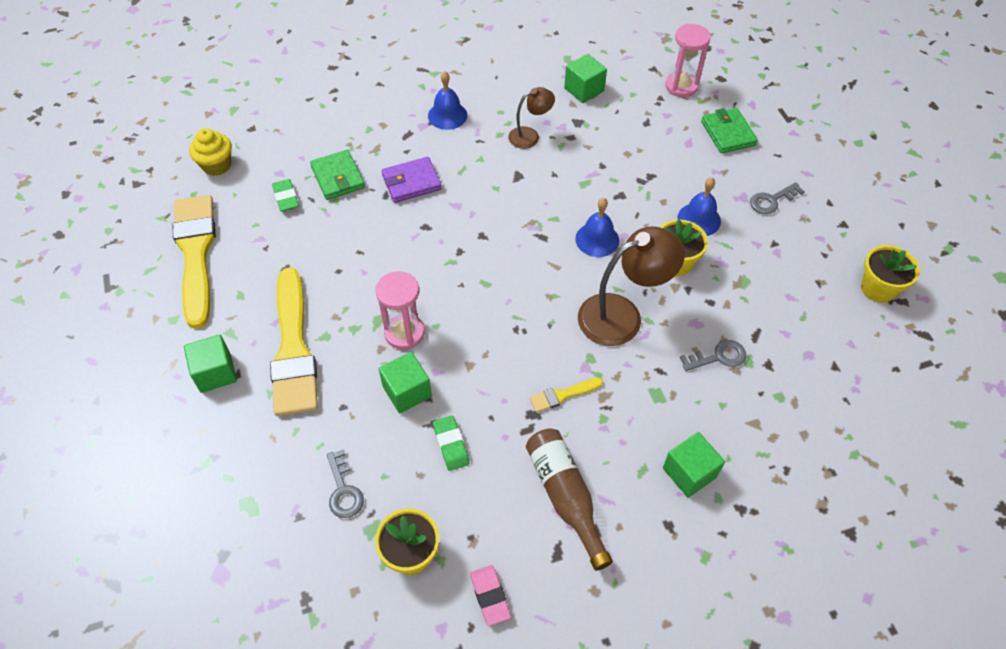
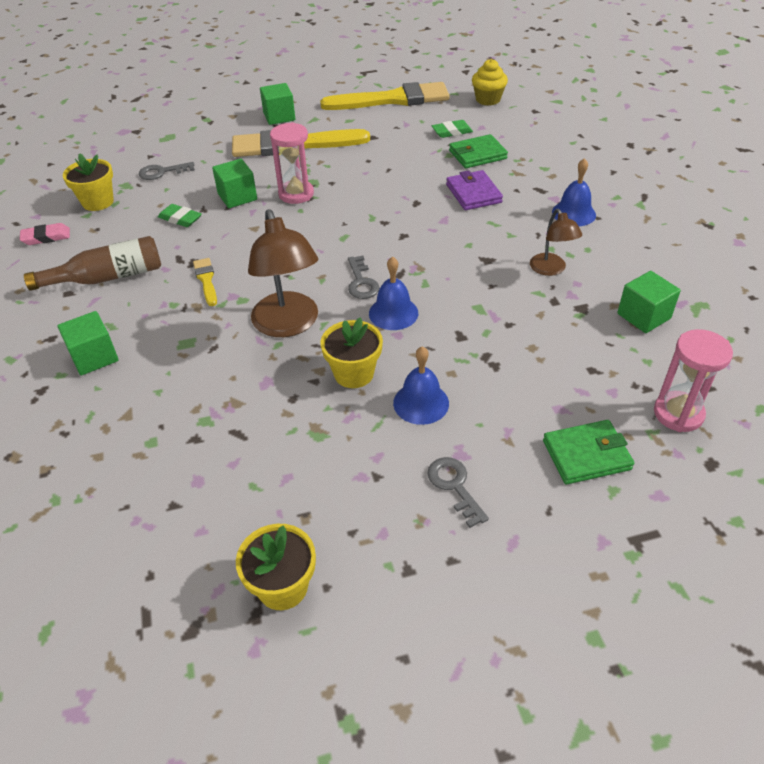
camera: 95 degrees right, 10 degrees down
green eraser [433,415,469,471] -> green eraser turned 45 degrees clockwise [158,204,202,227]
grey key [680,340,746,371] -> grey key moved to [348,256,379,299]

